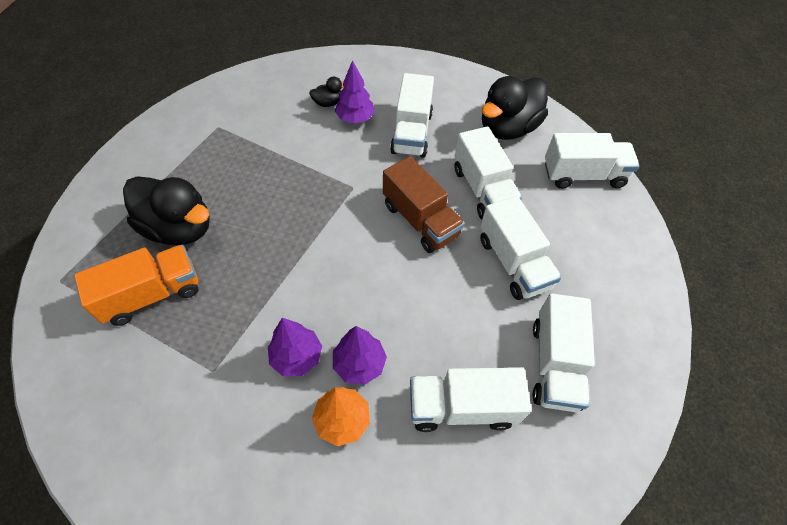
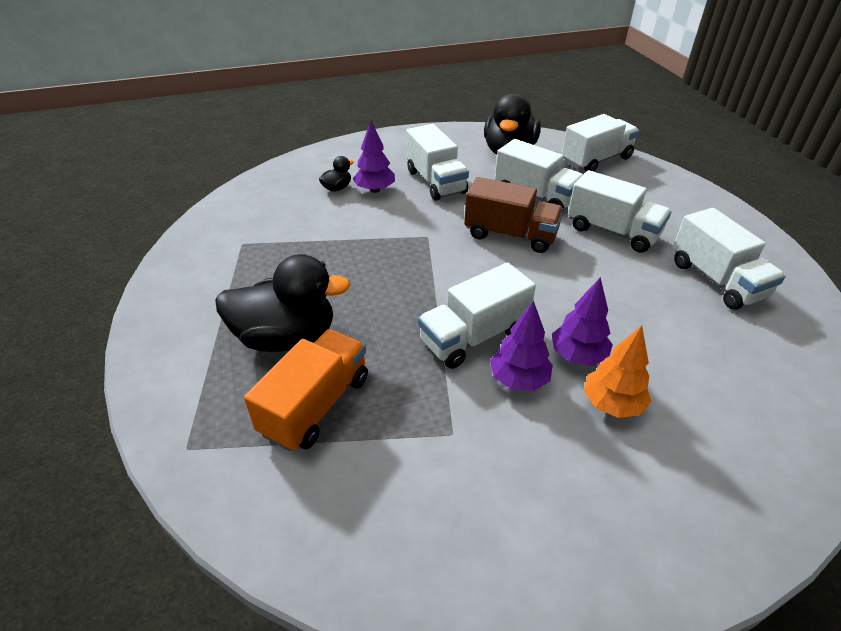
camera: 30 degrees left, 15 degrees down
white truck [410,367,532,432] -> white truck moved to [418,262,536,369]

